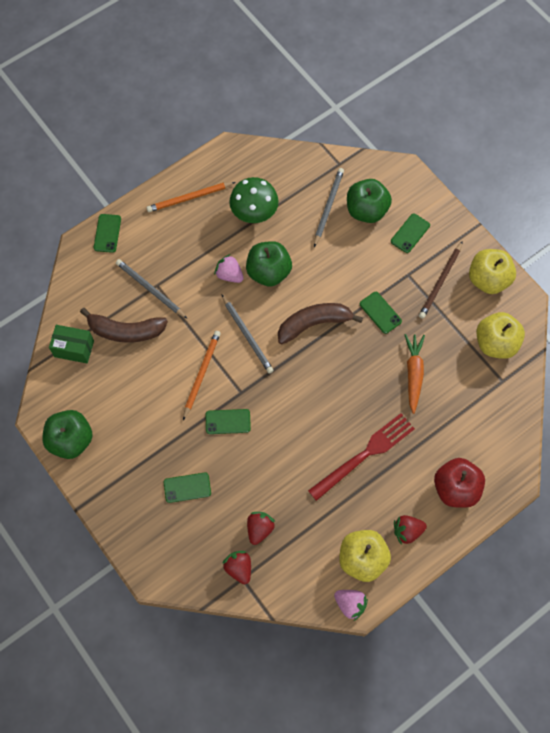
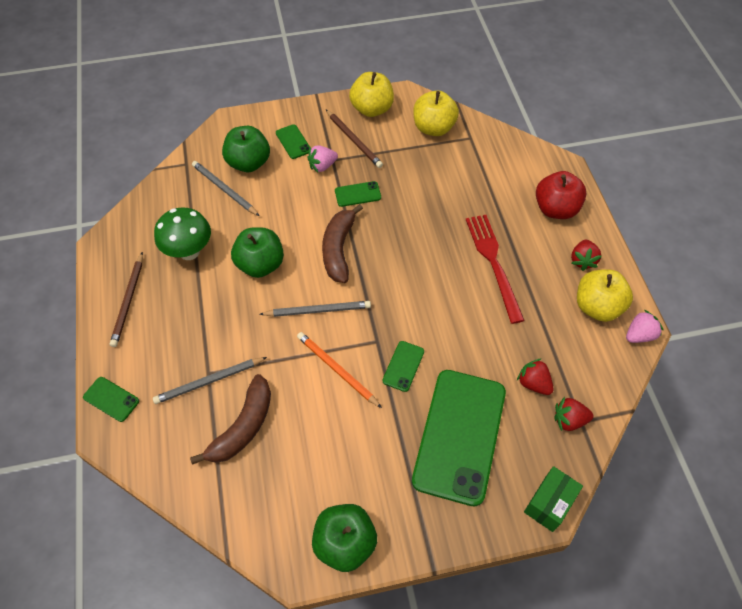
camera: 65 degrees left, 10 degrees down
green box [49,325,94,363] -> green box moved to [524,466,583,532]
orange pencil [147,182,235,212] -> brown pencil [110,252,143,347]
green phone [164,472,211,503] -> green phone [412,370,506,506], size x2.43
pink strawberry [214,254,244,283] -> pink strawberry moved to [307,145,338,172]
orange carrot [404,334,425,414] -> none

